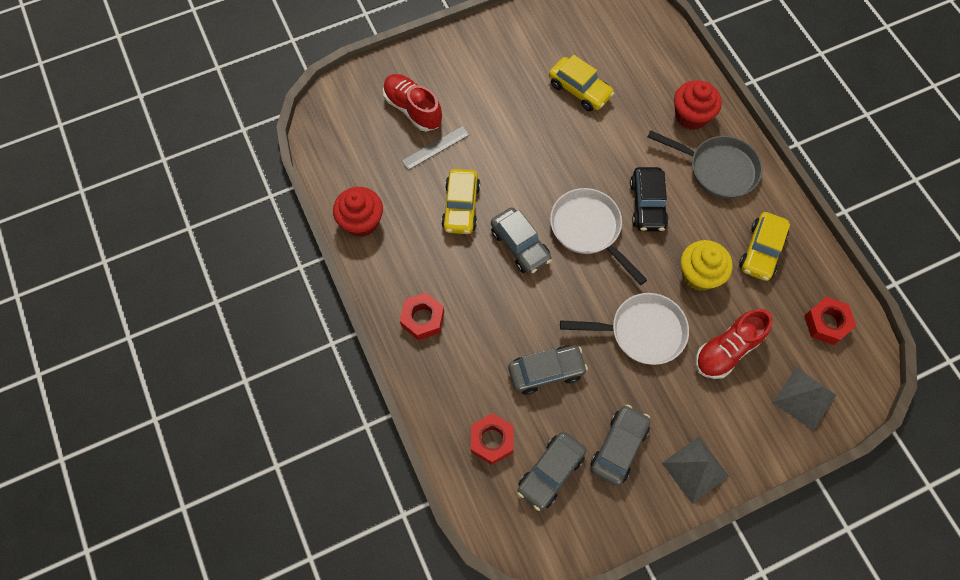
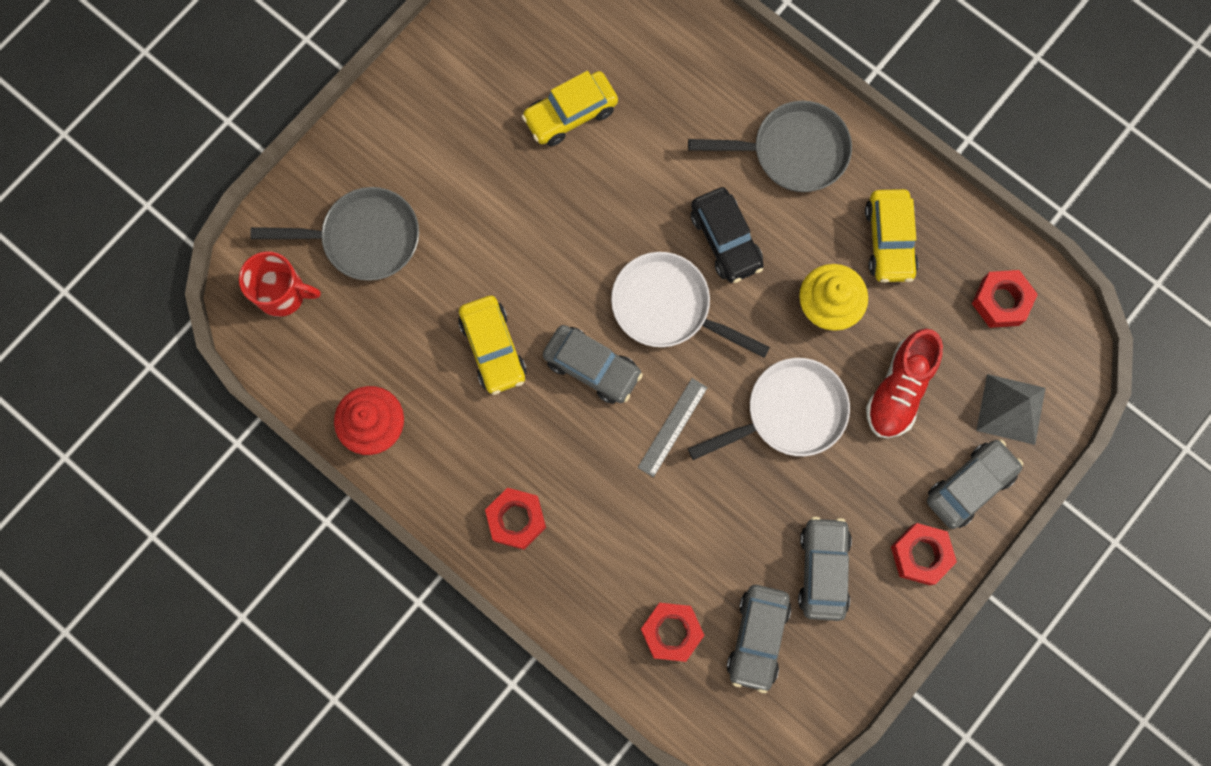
camera: 25 degrees left, 10 degrees up
red shoe [383,74,442,131] -> grey pan [250,187,419,281]
grey ruler [402,126,470,170] -> grey ruler moved to [638,378,708,477]
grey car [508,345,588,395] -> grey car moved to [927,439,1023,529]
yellow car [549,55,614,111] -> yellow car turned 135 degrees clockwise [521,71,618,146]
grey pyramid [662,437,729,503] -> red nut [891,523,957,585]
red cupcake [674,81,722,130] -> none
none -> red mug [239,251,321,317]

